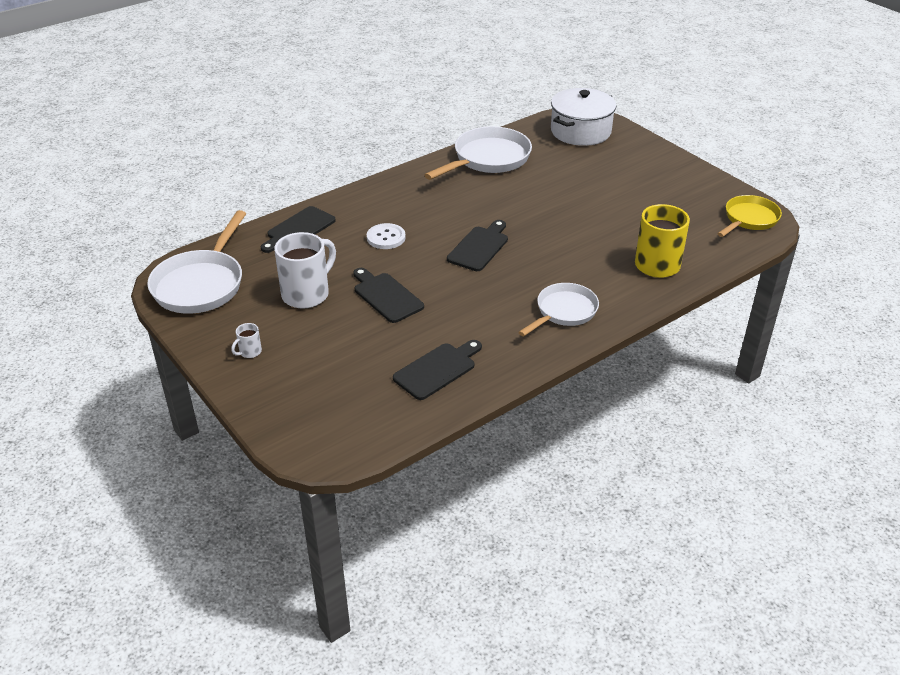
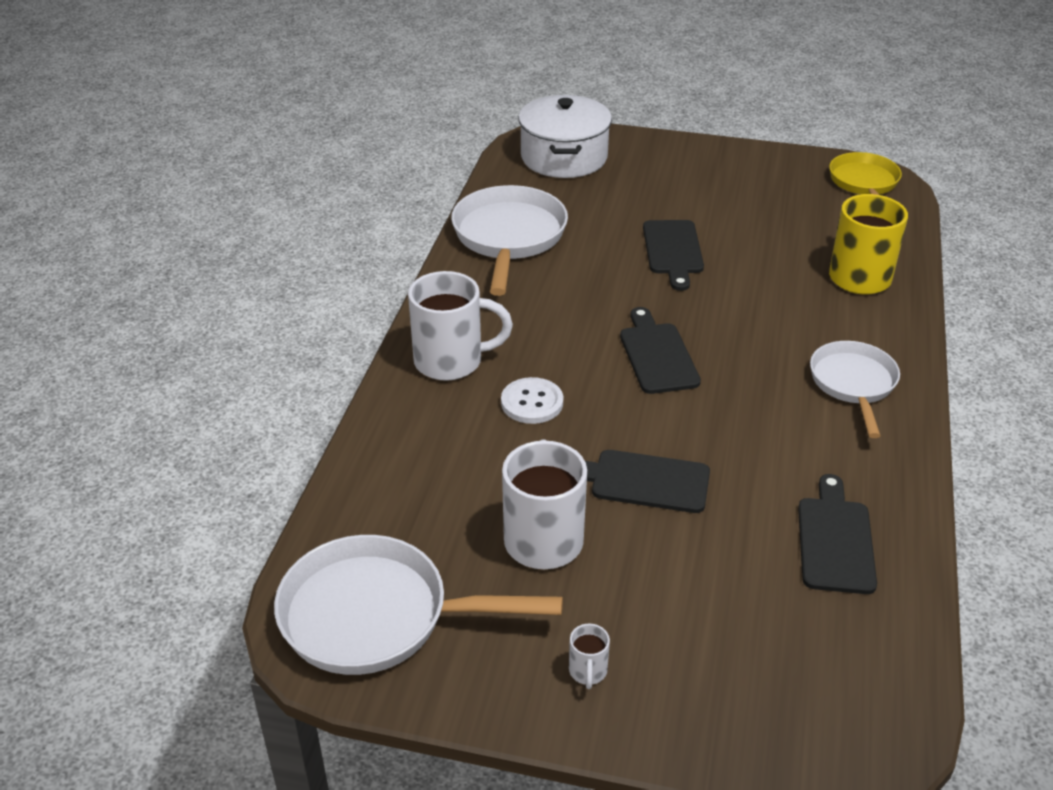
camera: 40 degrees left, 0 degrees up
white pan [147,210,246,314] -> white pan turned 120 degrees clockwise [274,535,563,675]
black cutting board [261,206,336,253] -> black cutting board moved to [643,220,704,291]
none -> white mug [408,271,513,381]

